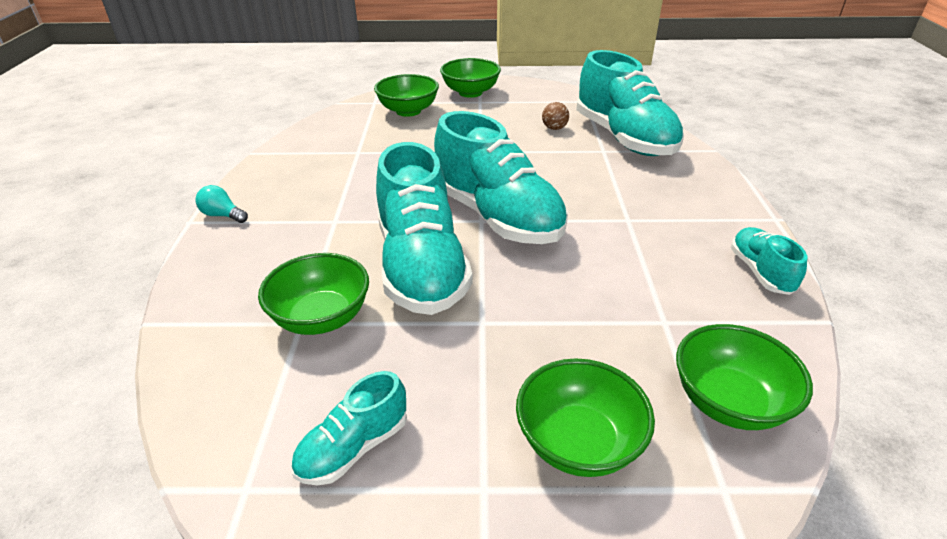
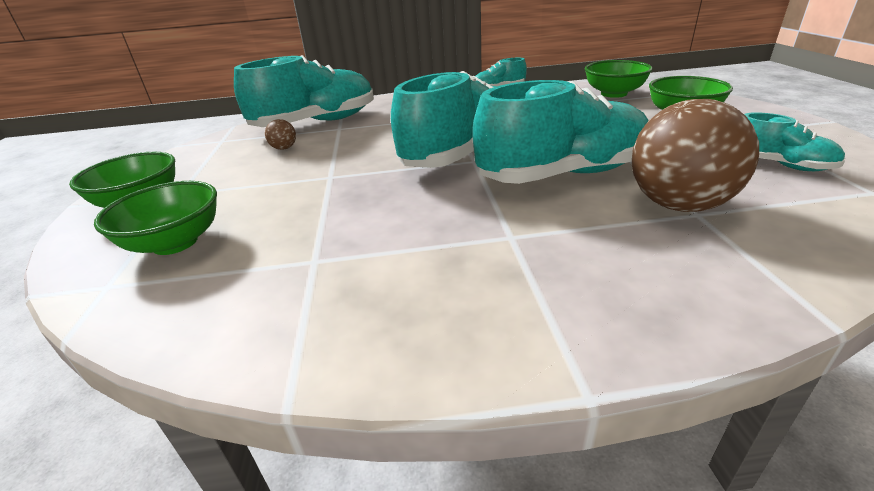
camera: 95 degrees left, 5 degrees down
turquoise light bulb [195,185,248,223] -> none
green bowl [258,253,369,335] -> brown ball [632,99,759,212]

